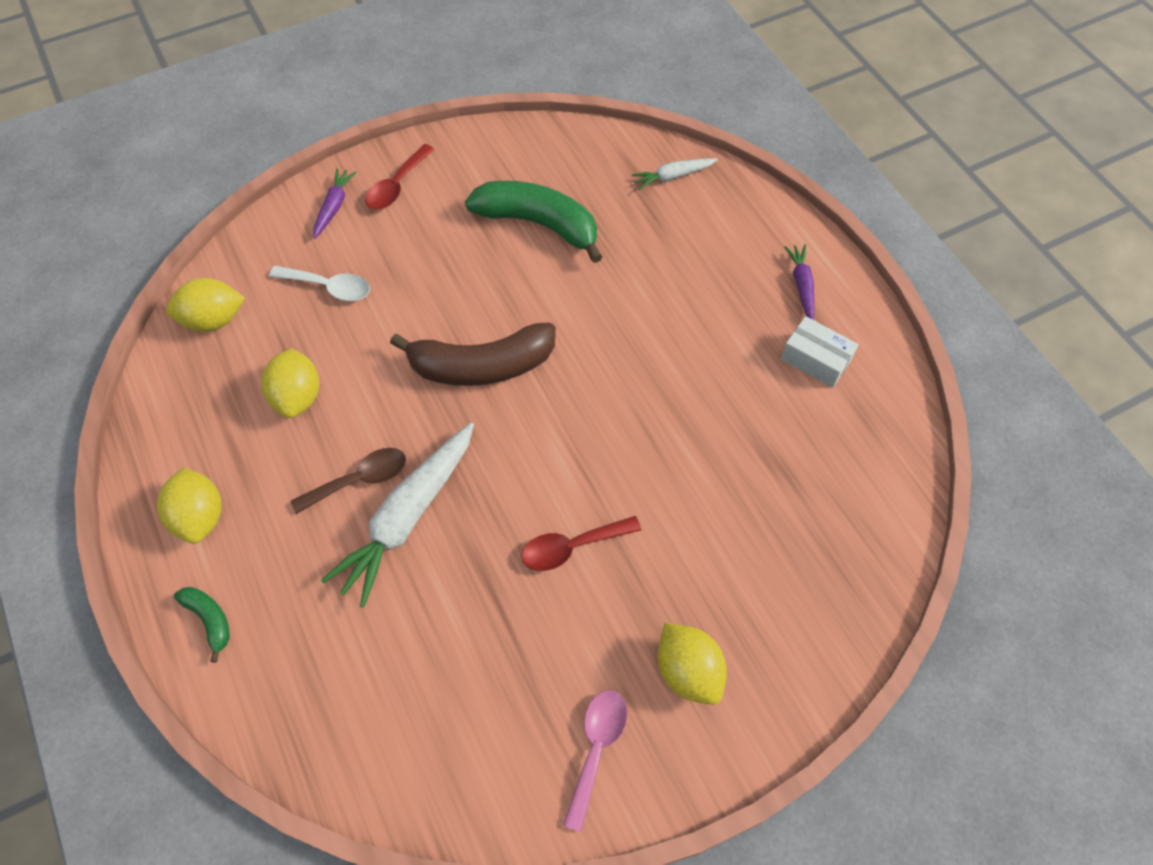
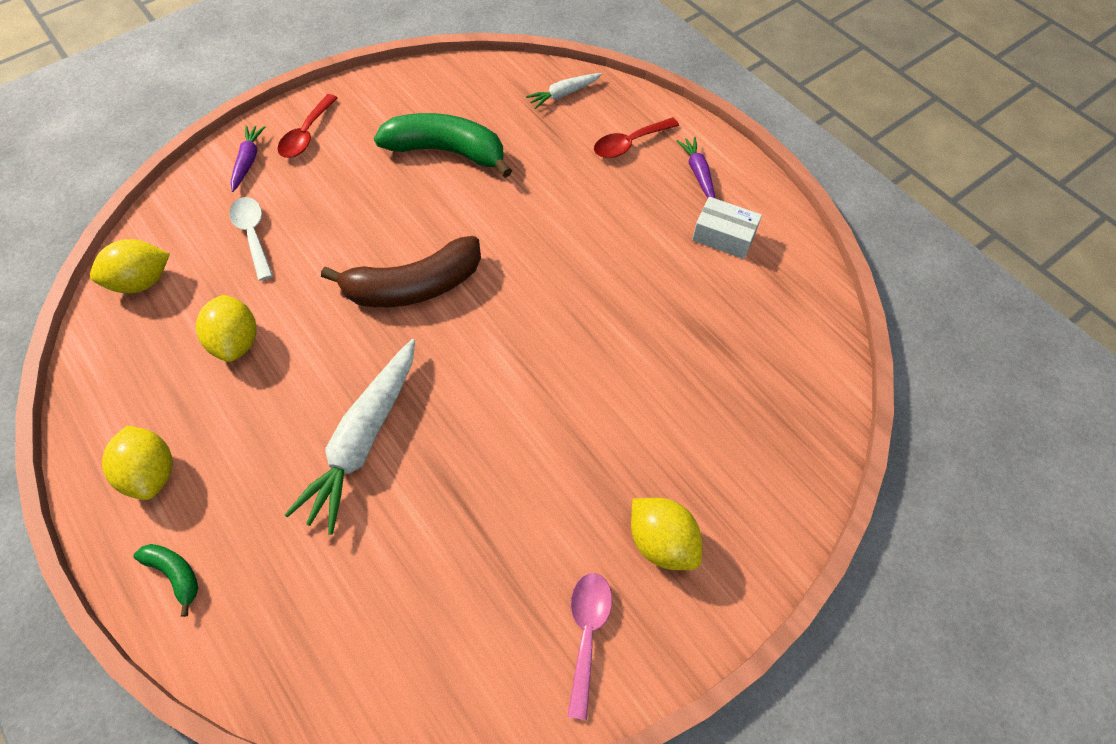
camera: 10 degrees left, 0 degrees up
white spoon [269,266,370,301] -> white spoon turned 120 degrees counterclockwise [229,197,273,281]
brown spoon [291,448,406,514] -> none
red spoon [521,516,641,571] -> red spoon moved to [594,117,679,158]

